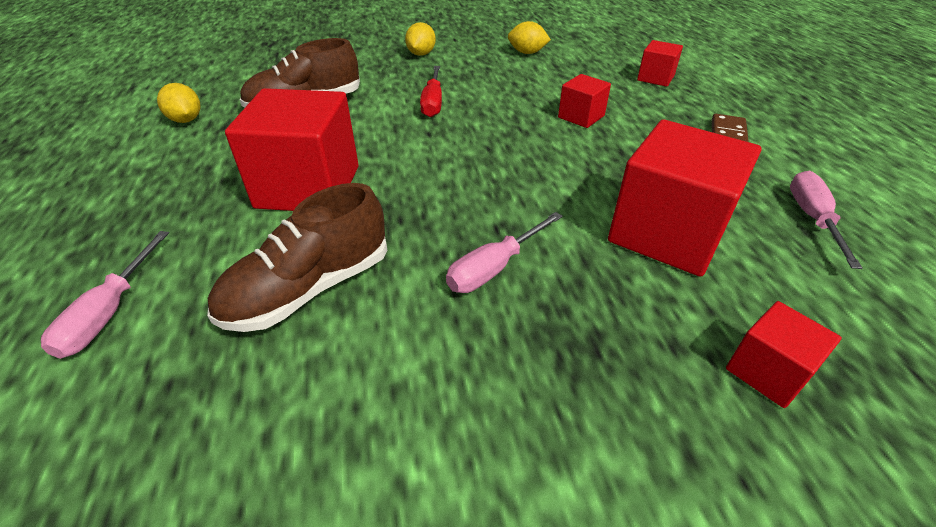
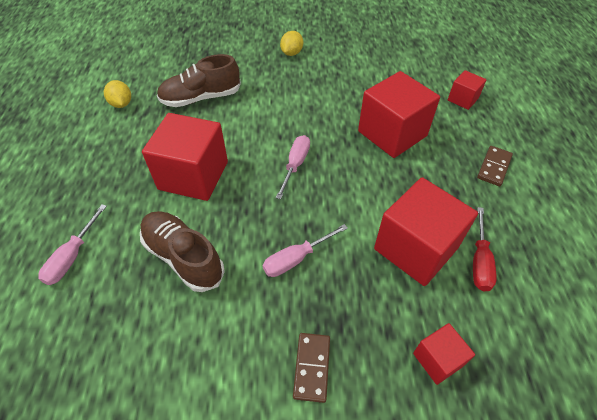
camera: 10 degrees right, 10 degrees up
brown shoe [207,183,387,332] -> brown shoe turned 75 degrees clockwise [140,211,225,292]
red screwdriver [420,66,442,117] -> red screwdriver moved to [473,207,497,291]
yellow lemon [508,21,551,54] -> none
red cube [558,74,611,128] -> red cube [358,71,440,158], size x2.00
pink screwdriver [790,171,862,269] -> pink screwdriver moved to [276,135,310,199]
none -> brown domino [293,333,330,403]

